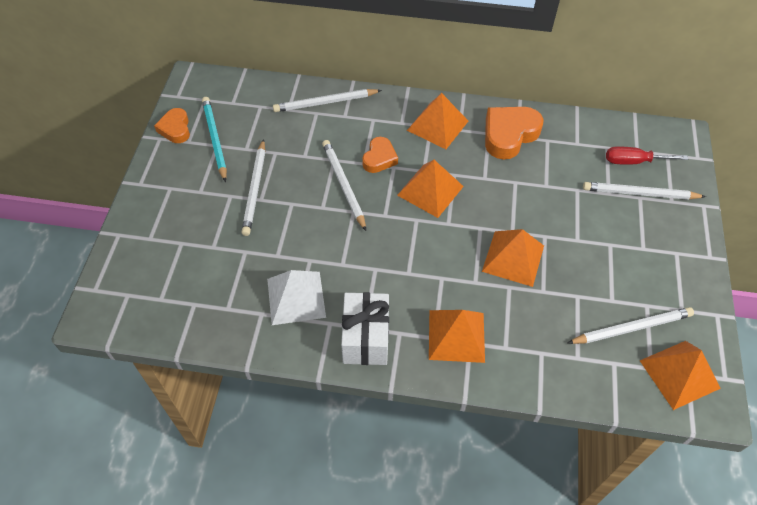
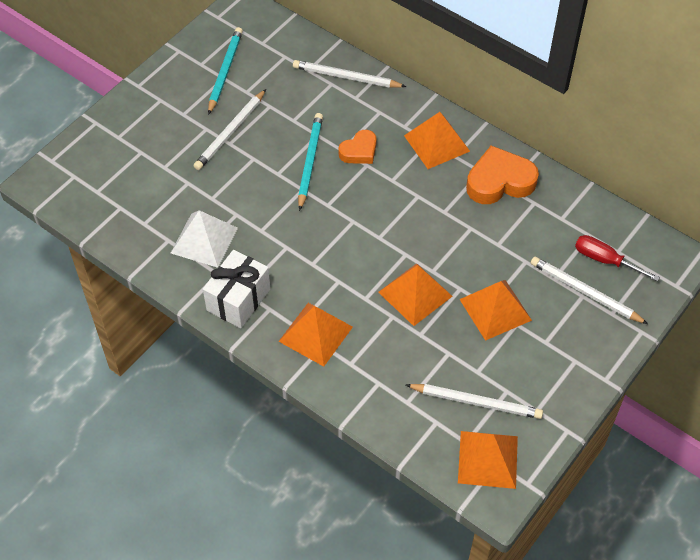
camera: 30 degrees right, 0 degrees up
orange heart [154,108,190,143] -> none
white pencil [322,140,366,231] -> turquoise pencil [298,113,323,211]
orange pyramid [397,160,464,218] -> orange pyramid moved to [459,280,532,341]

